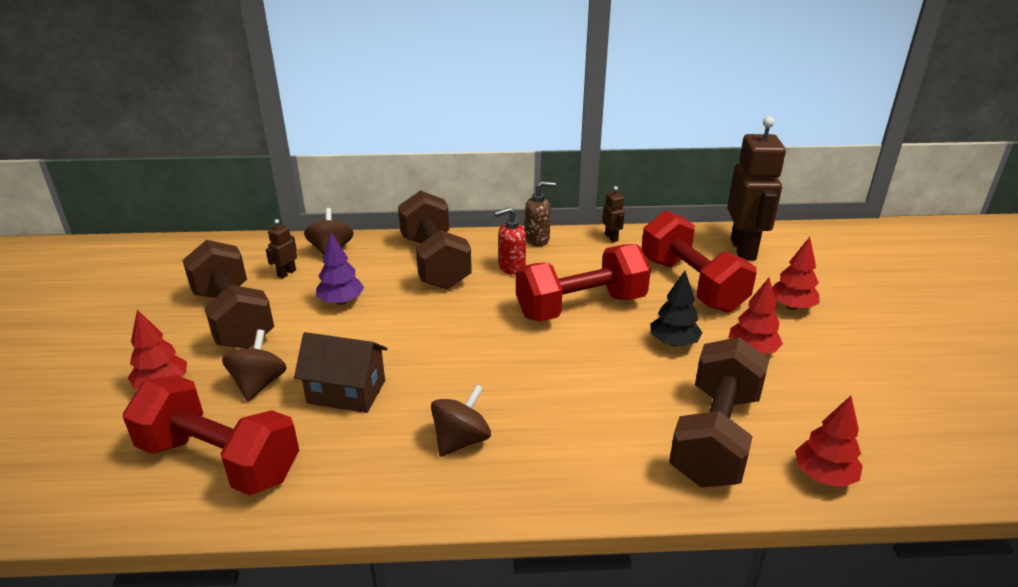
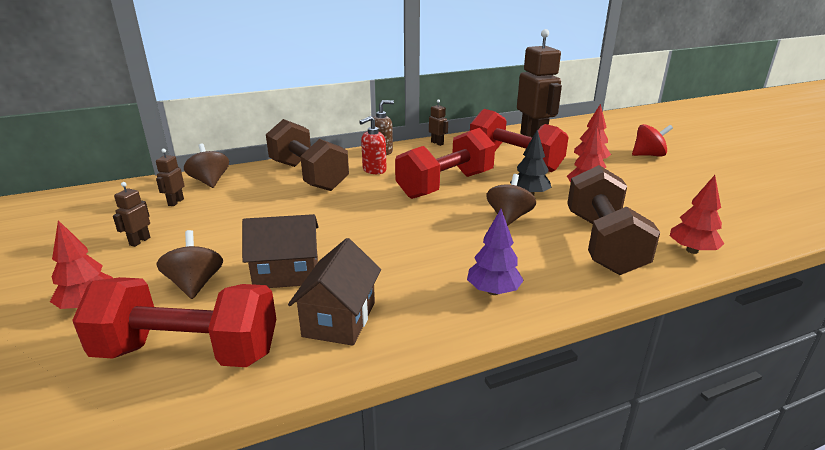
camera: 20 degrees left, 5 degrees down
brown dumbbell [182,240,274,348] -> brown robot [113,182,150,247]
purple tree [316,232,364,305] -> purple tree moved to [467,209,524,295]
brown spinning top [431,384,491,457] -> brown spinning top moved to [486,174,536,226]
none -> brown house [288,238,381,346]
none -> red spinning top [632,124,673,157]

